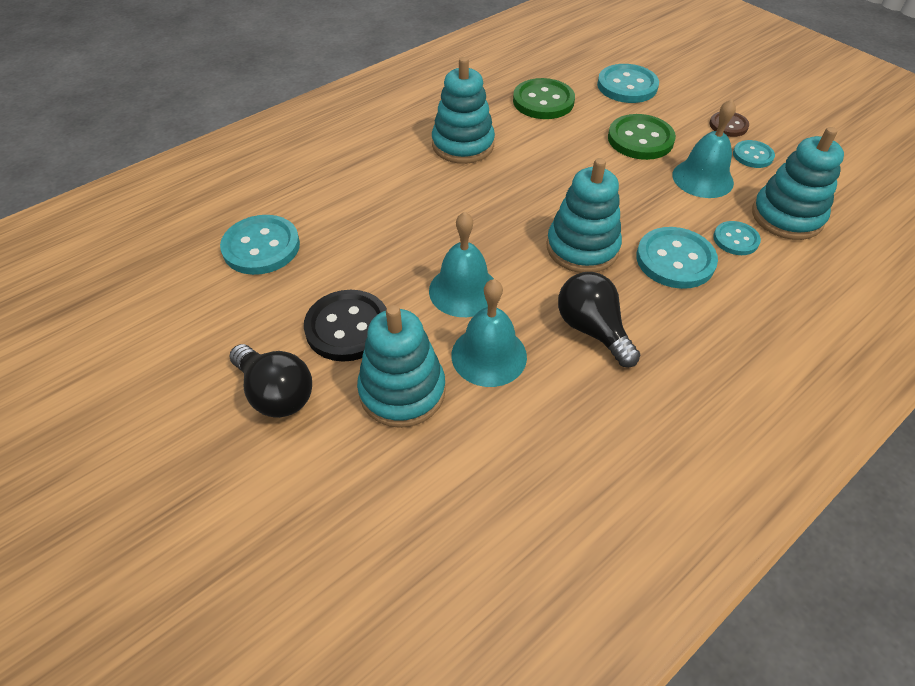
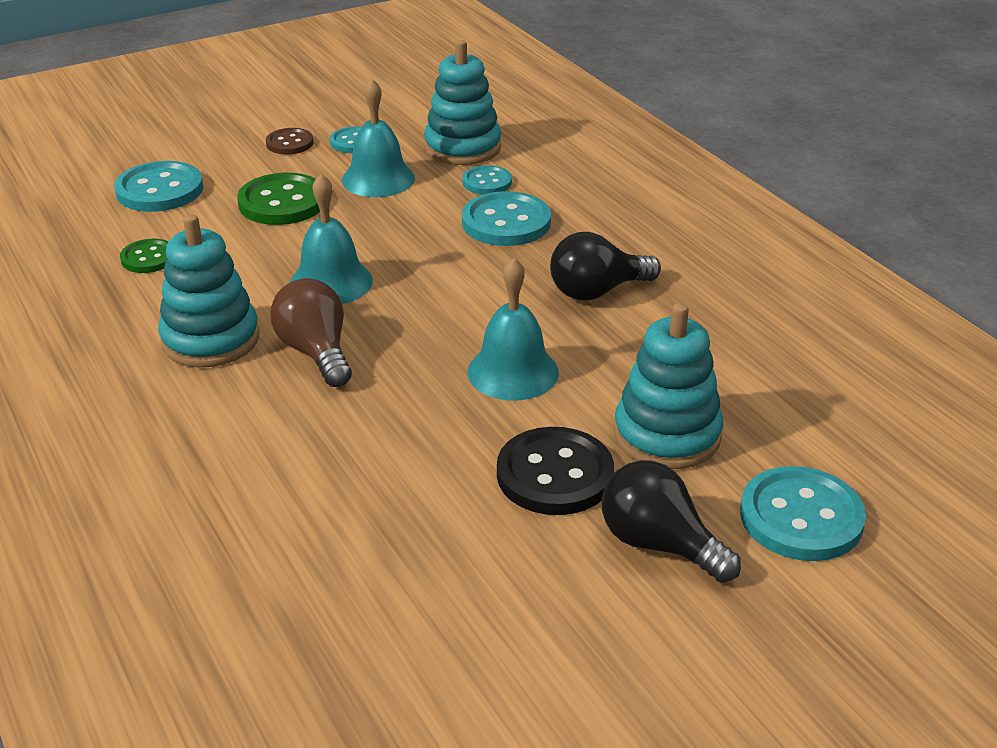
camera: 80 degrees left, 15 degrees down
turquoise button [220,215,300,275] -> turquoise button moved to [740,466,866,561]
black light bulb [229,344,312,418] -> black light bulb turned 105 degrees counterclockwise [602,460,741,583]
turquoise bell [451,279,527,387] -> turquoise bell moved to [290,174,373,304]
green button [513,78,575,119] -> green button [120,239,169,273], size x0.59
turquoise stacking toy [547,158,622,273] -> none
none -> brown light bulb [270,278,352,387]

